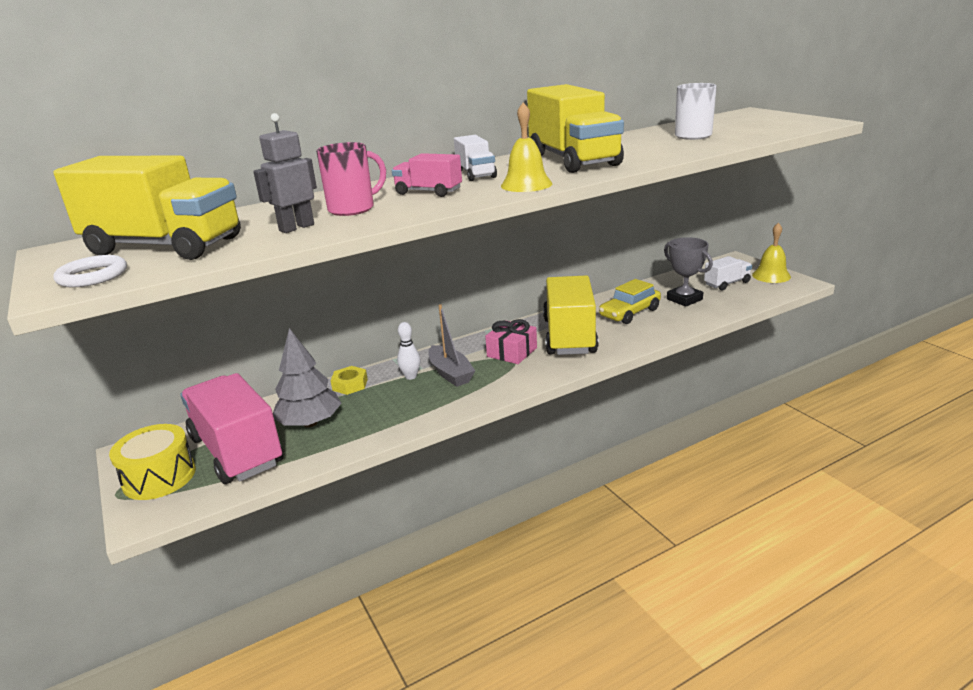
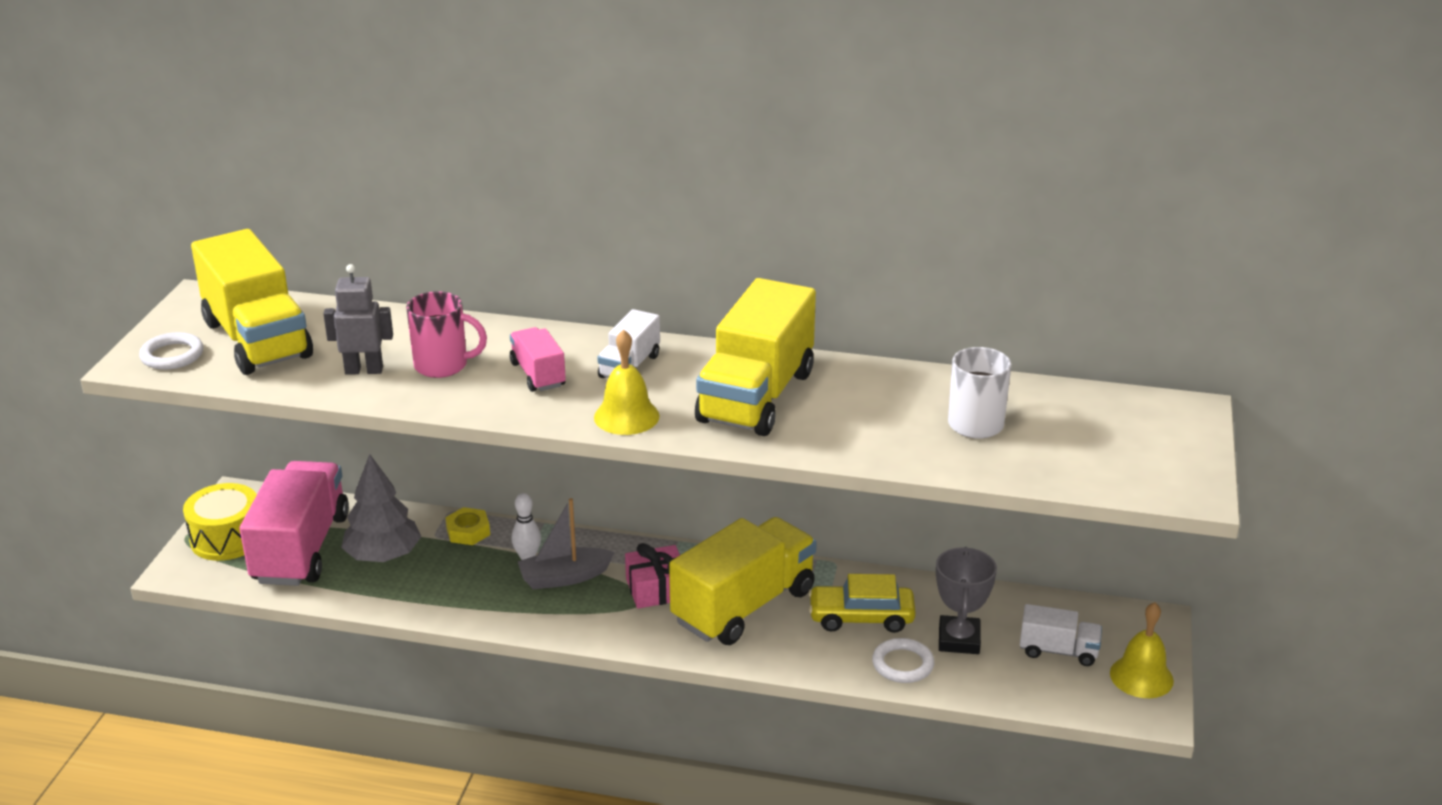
camera: 40 degrees right, 5 degrees up
grey boat [429,304,475,387] -> grey boat turned 60 degrees clockwise [517,498,615,589]
none -> white ring [872,638,934,683]

